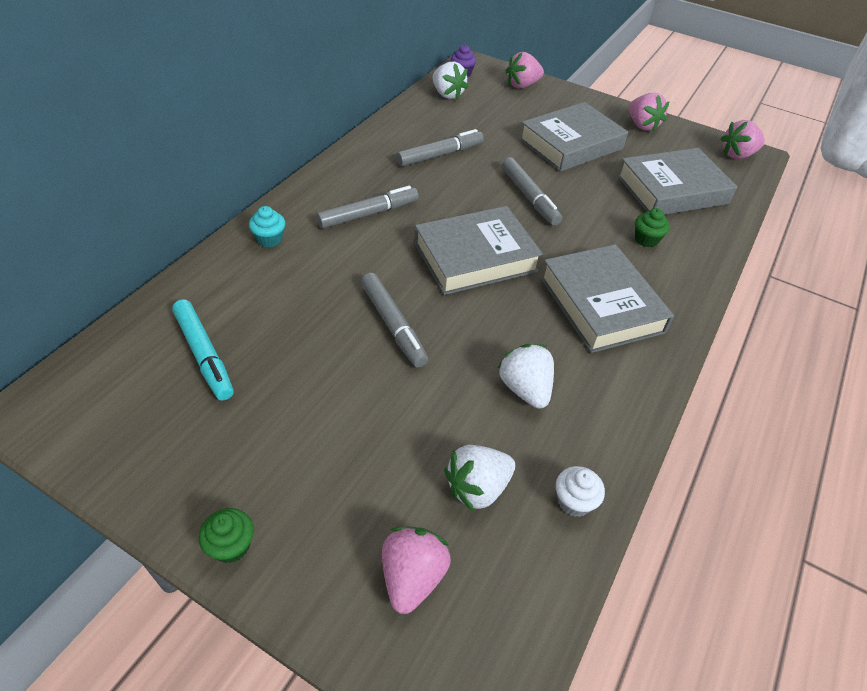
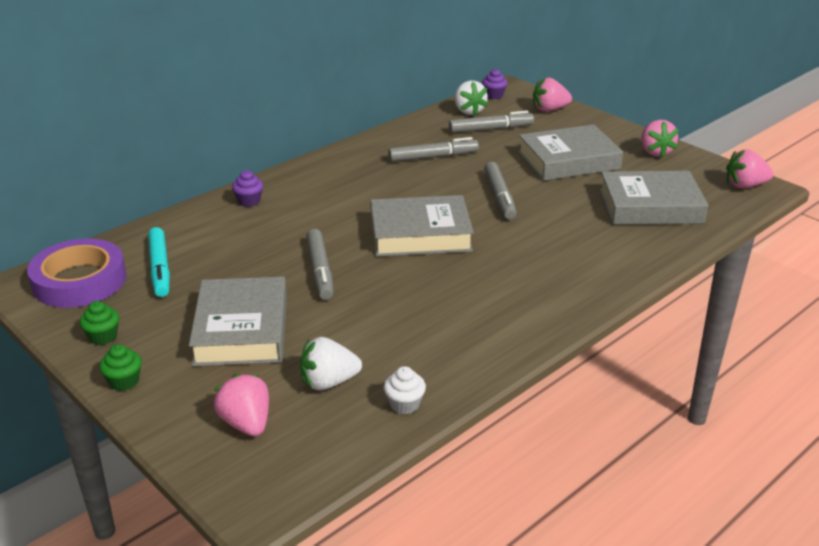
camera: 20 degrees right, 15 degrees down
turquoise cupcake [249,206,285,247] -> purple cupcake [232,170,263,207]
grey marker [316,186,419,229] -> grey marker moved to [449,111,534,133]
pink strawberry [382,527,451,614] -> pink strawberry turned 60 degrees counterclockwise [214,373,269,436]
white strawberry [498,344,554,409] -> none
grey book [540,244,674,353] -> grey book moved to [189,277,287,366]
green cupcake [635,208,670,247] -> green cupcake moved to [79,301,119,345]
none -> purple tape [27,238,127,308]

